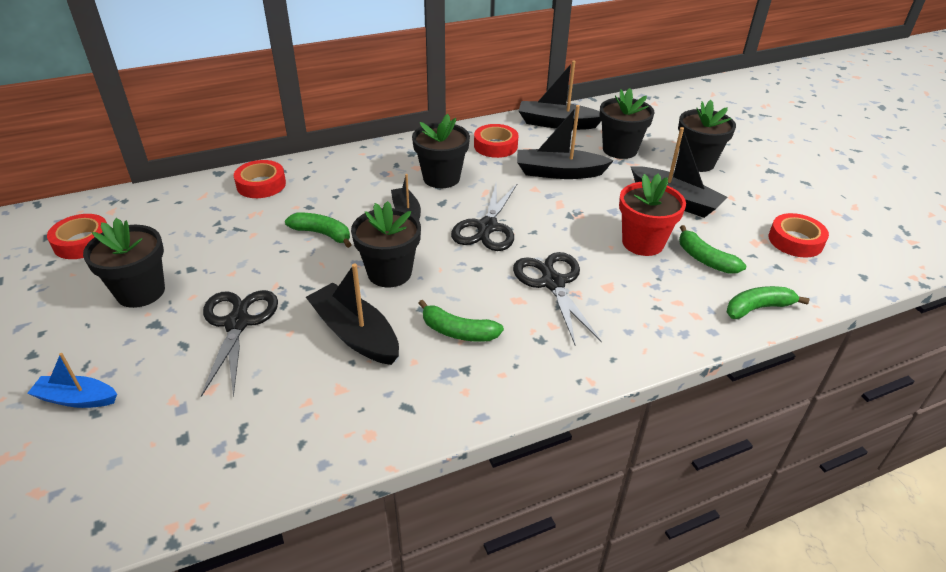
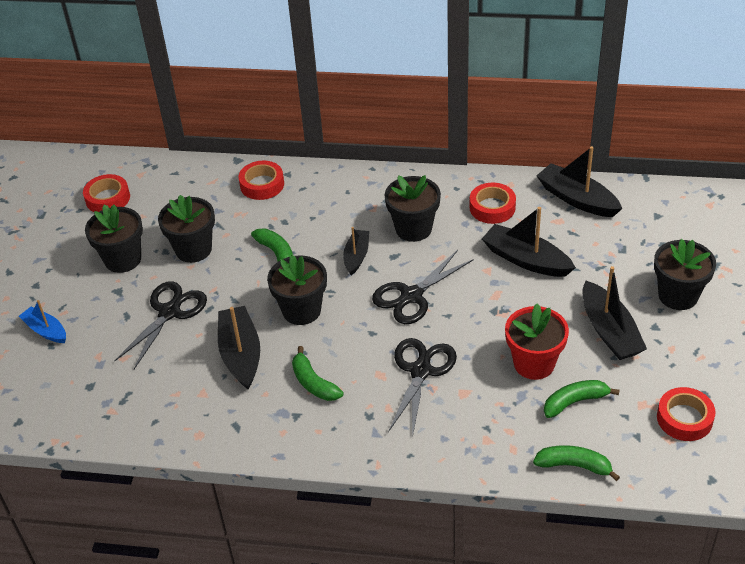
camera: 35 degrees right, 5 degrees up
black flower pot [599,88,655,159] -> black flower pot moved to [158,195,215,263]
green banana [679,225,746,274] -> green banana turned 75 degrees clockwise [544,380,619,418]

